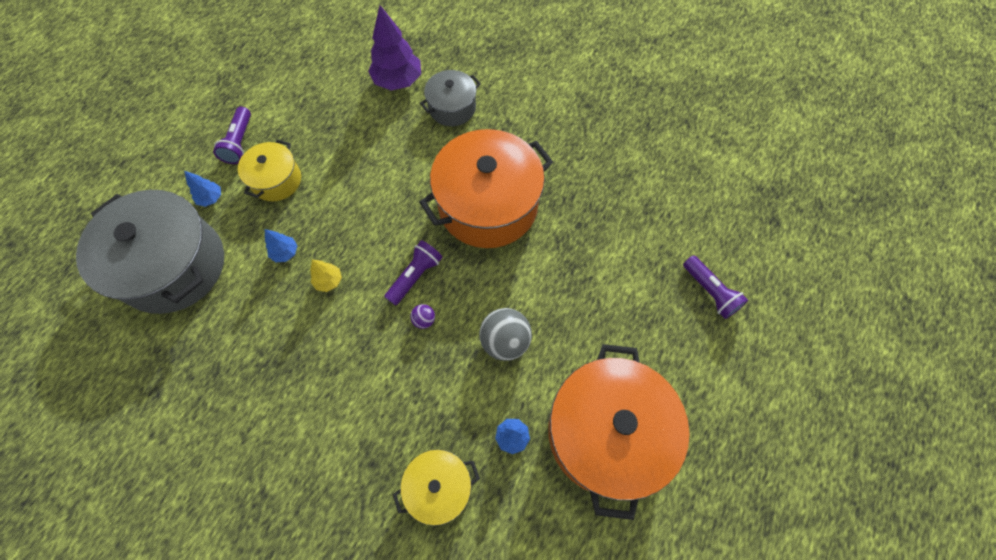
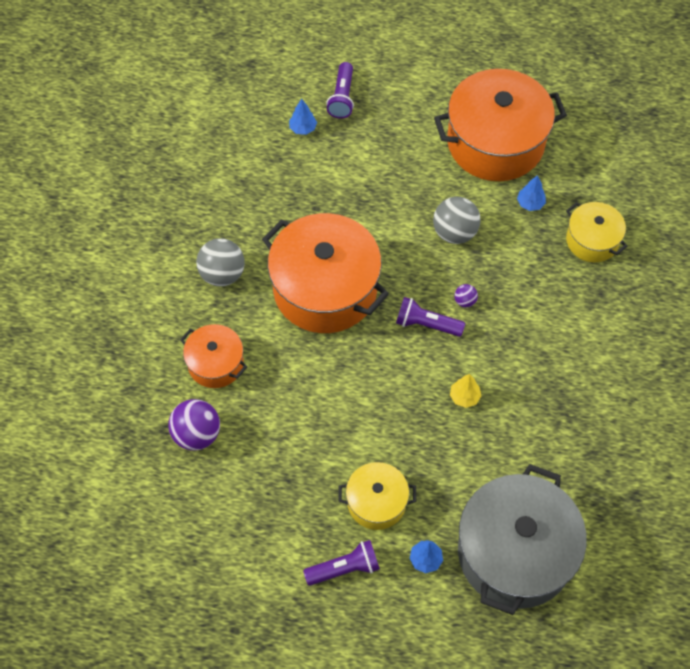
camera: 110 degrees left, 5 degrees down
blue tree [265,229,297,262] -> blue tree moved to [289,99,317,135]
purple tree [368,5,421,91] -> purple ball [168,399,220,451]
grey pot [420,70,481,126] -> orange pot [180,324,247,388]
purple flashlight [683,255,748,319] -> purple flashlight turned 150 degrees clockwise [326,62,354,119]
none -> grey ball [196,238,245,286]

